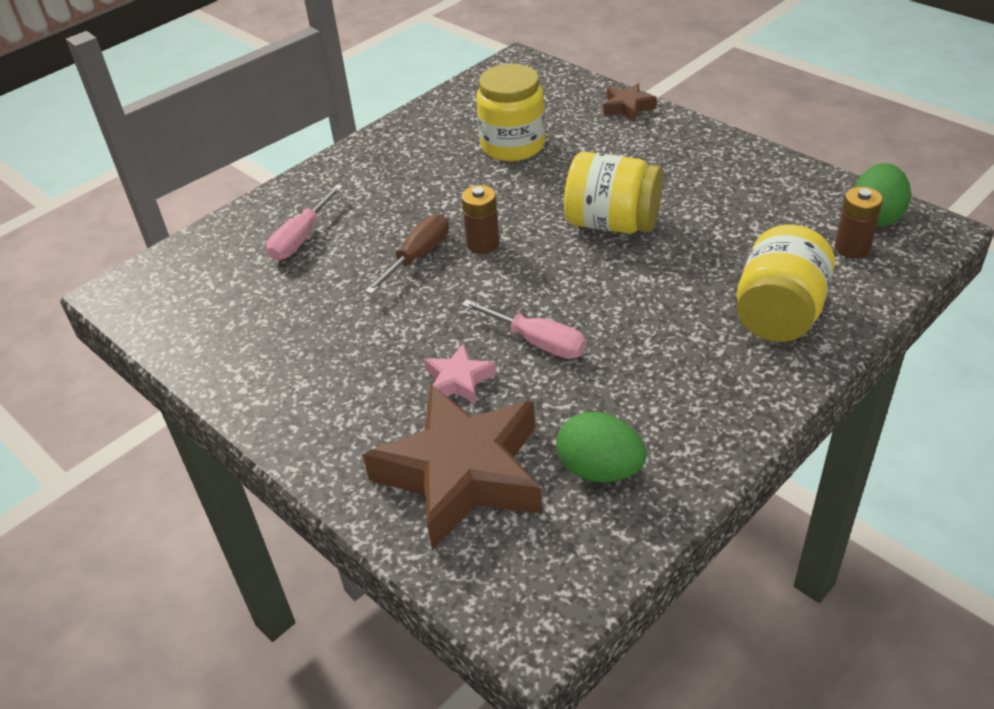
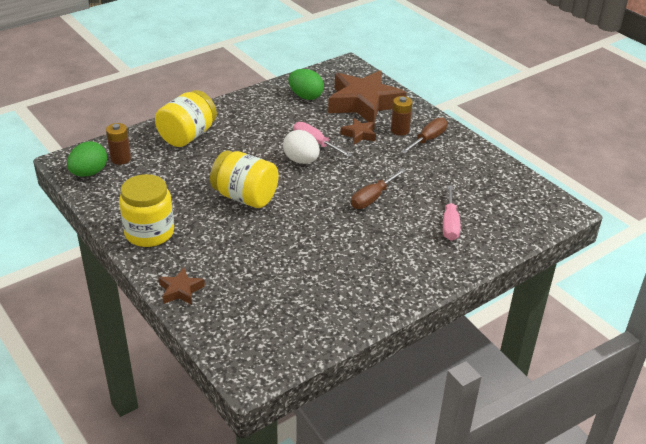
camera: 175 degrees left, 5 degrees down
pink screwdriver [266,184,343,260] -> pink screwdriver turned 150 degrees clockwise [443,185,460,241]
pink star [424,343,496,404] -> brown star [340,118,376,145]
brown battery [461,185,499,254] -> brown battery moved to [391,96,413,136]
yellow jar [476,64,545,161] -> yellow jar moved to [119,174,174,247]
none -> white egg [283,130,320,164]
none -> brown screwdriver [401,118,447,154]

